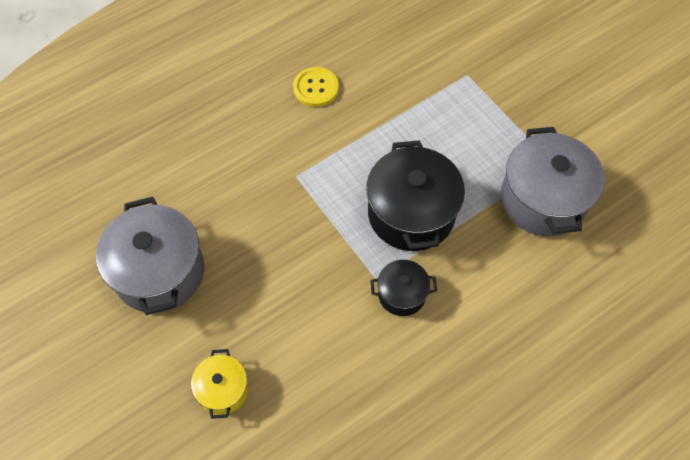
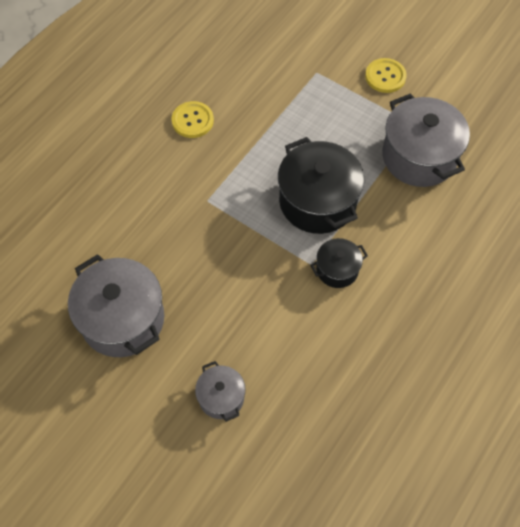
camera: 20 degrees left, 0 degrees up
yellow pot [191,349,249,419] -> grey pot [195,361,245,422]
none -> yellow button [365,58,406,93]

